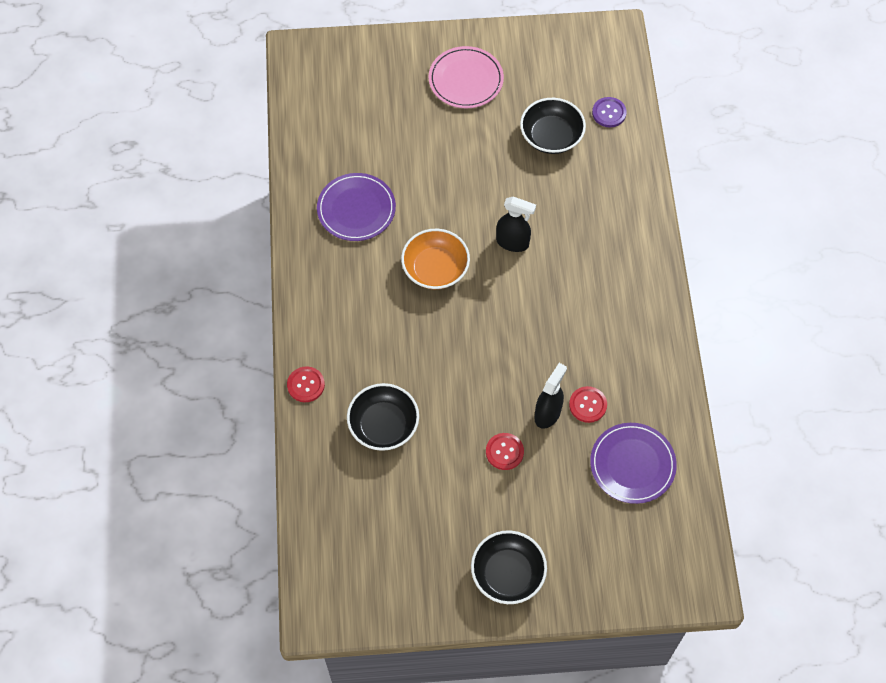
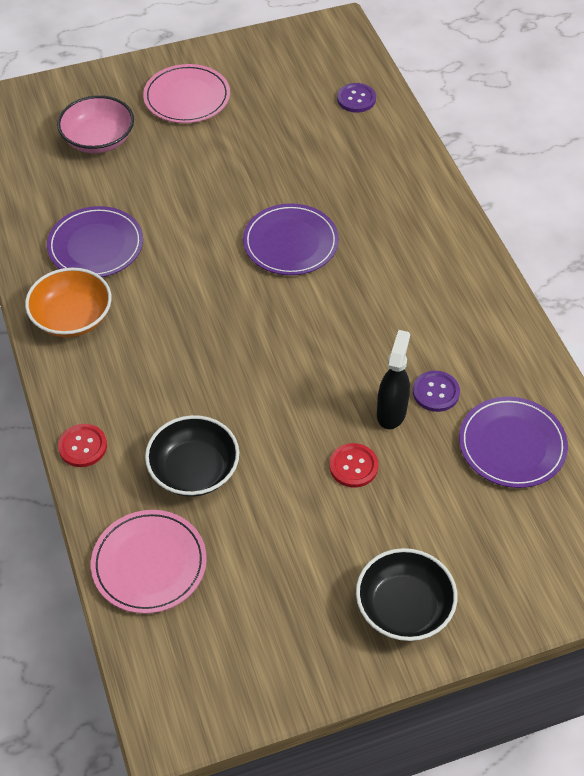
camera: 15 degrees left, 10 degrees down
orange bowl [401,229,470,289] -> orange bowl moved to [25,268,112,337]
black spray bottle [496,197,536,252] -> purple plate [243,203,339,275]
black bowl [520,98,586,154] -> none
red button [569,386,607,423] -> purple button [413,371,460,412]
none -> pink bowl [57,95,134,153]
none -> pink plate [91,510,207,614]

